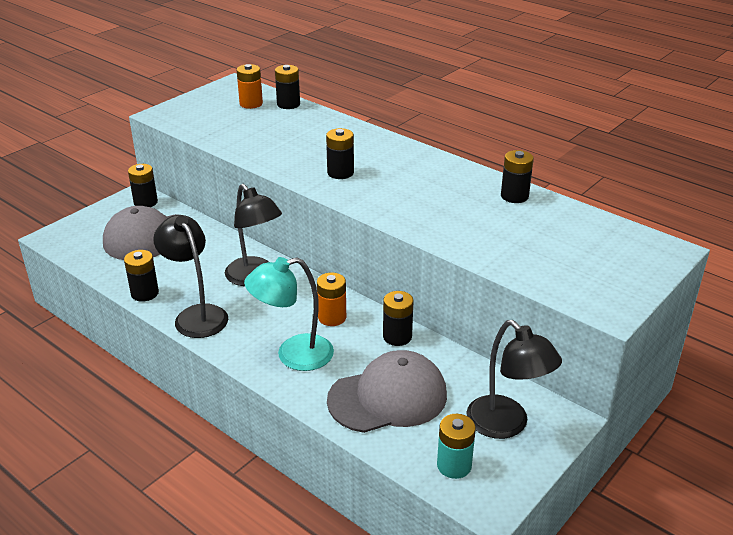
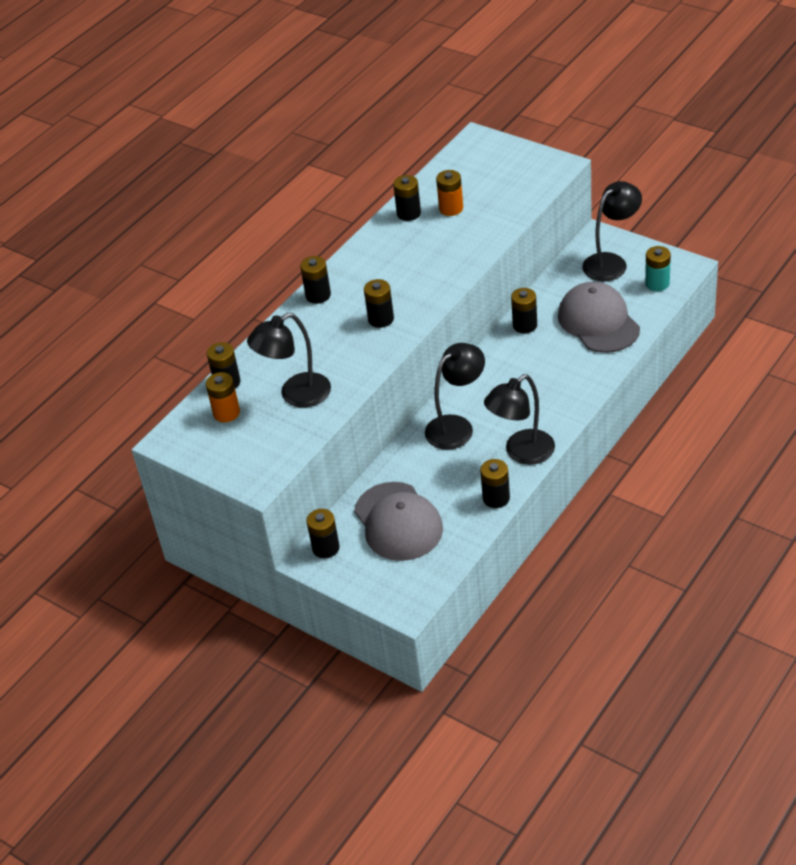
camera: 90 degrees left, 10 degrees up
turquoise lamp [244,257,334,371] -> none
orange battery [317,273,346,326] -> orange battery moved to [436,170,463,216]
none -> black lamp [247,313,331,408]
none -> black battery [300,256,331,304]

